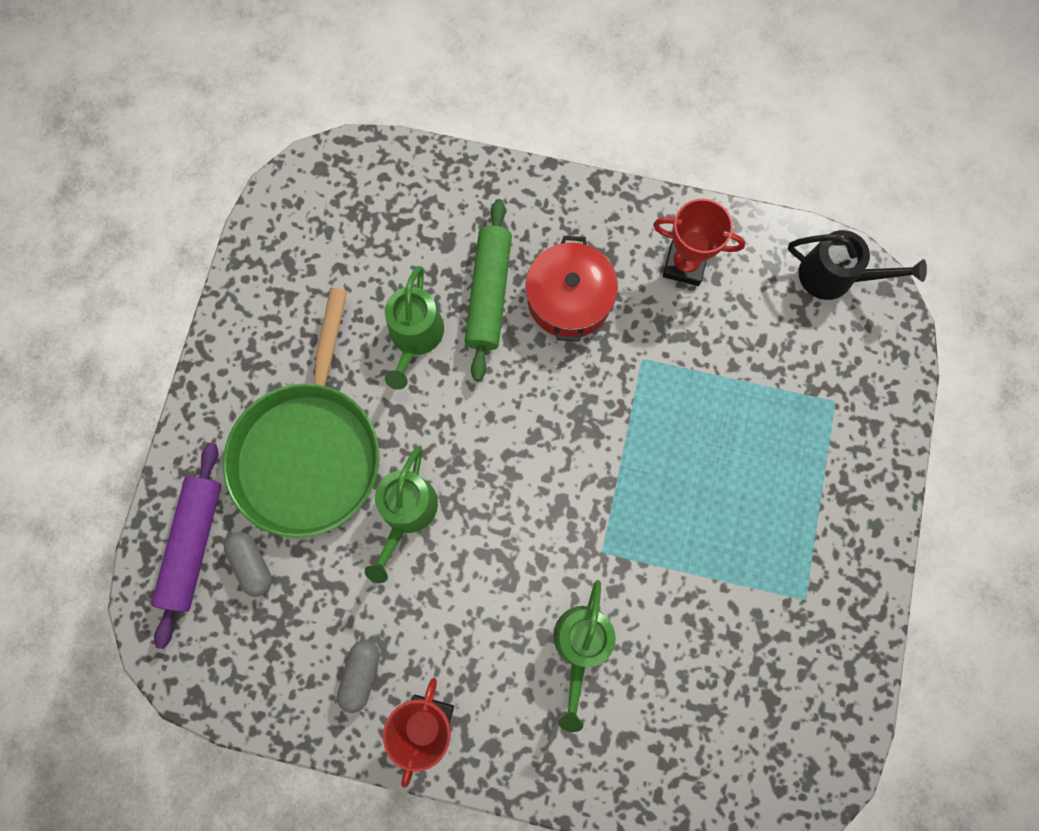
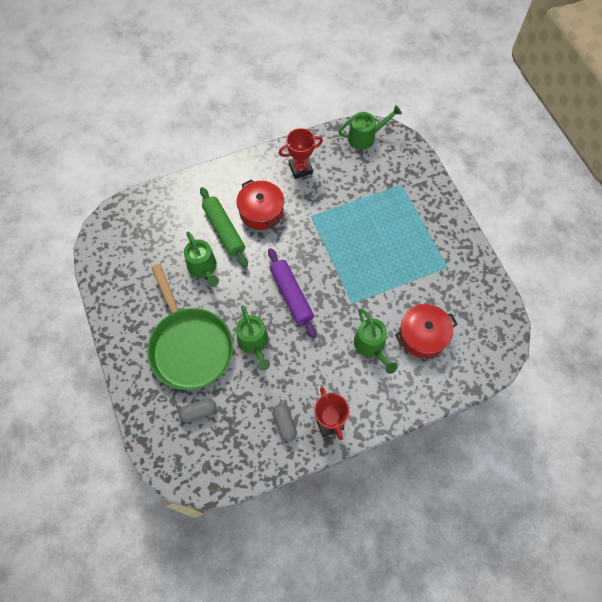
camera: 35 degrees left, 10 degrees down
purple rolling pin [151,443,221,649] -> purple rolling pin moved to [268,248,316,339]
grey capsule [224,532,272,597] -> grey capsule turned 45 degrees counterclockwise [178,398,216,423]
black watering can [788,230,927,300] -> green watering can [339,105,402,150]
none -> red pot [395,304,458,358]

